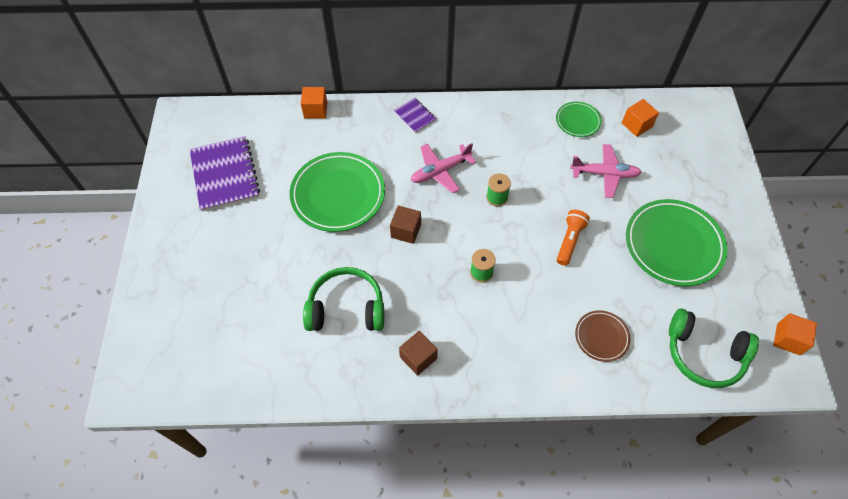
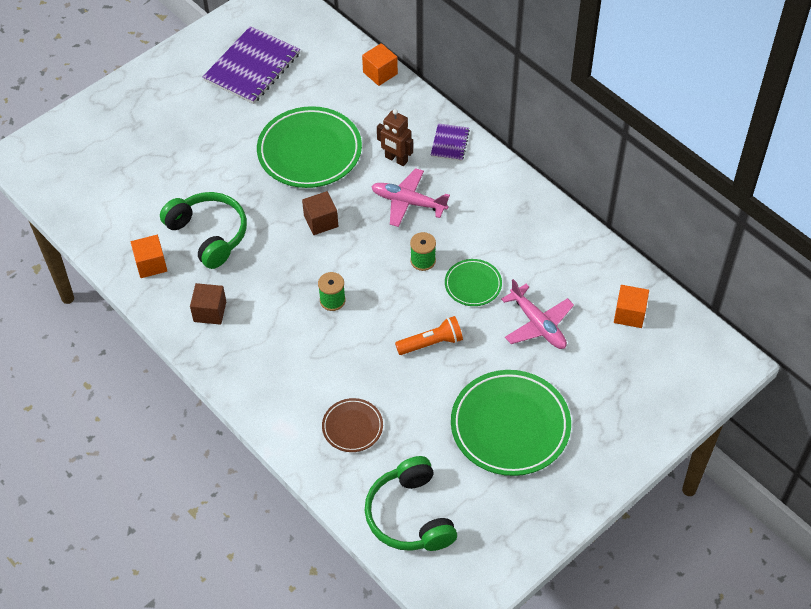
camera: 50 degrees right, 5 degrees down
green plate [556,102,602,137] -> green plate moved to [445,259,502,306]
orange cube [773,313,817,355] -> orange cube moved to [131,235,167,278]
none -> brown robot [377,109,413,166]

